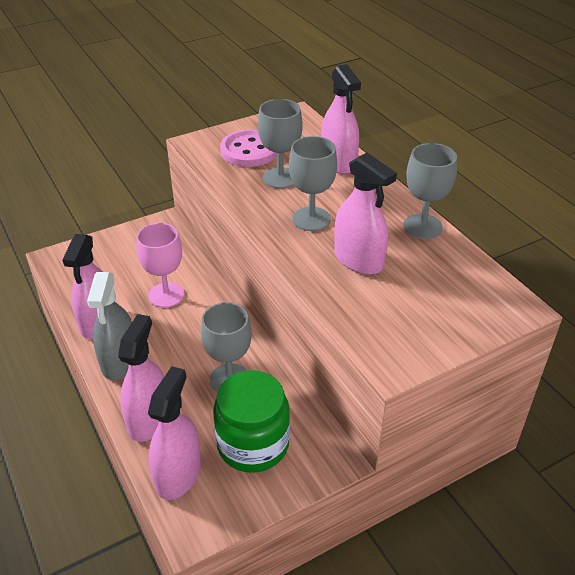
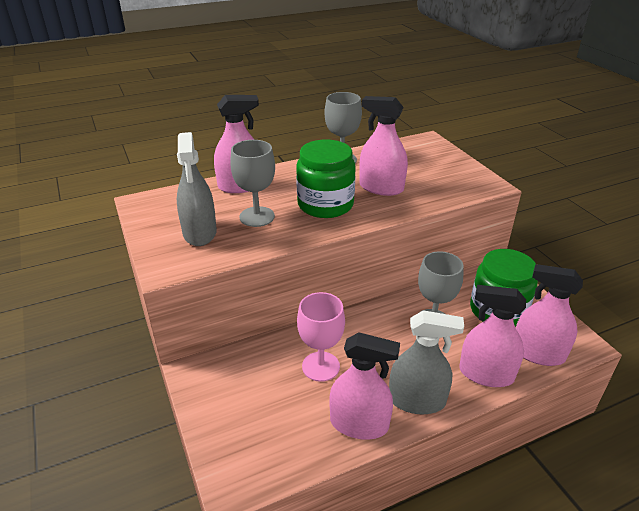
camera: 85 degrees left, 5 degrees down
pink button [220,130,278,167] -> grey spray bottle [177,132,217,246]
grey goblet [289,136,337,231] -> green jar [296,140,356,218]
pink spray bottle [334,153,397,275] -> pink spray bottle turned 120 degrees counterclockwise [359,96,408,196]

